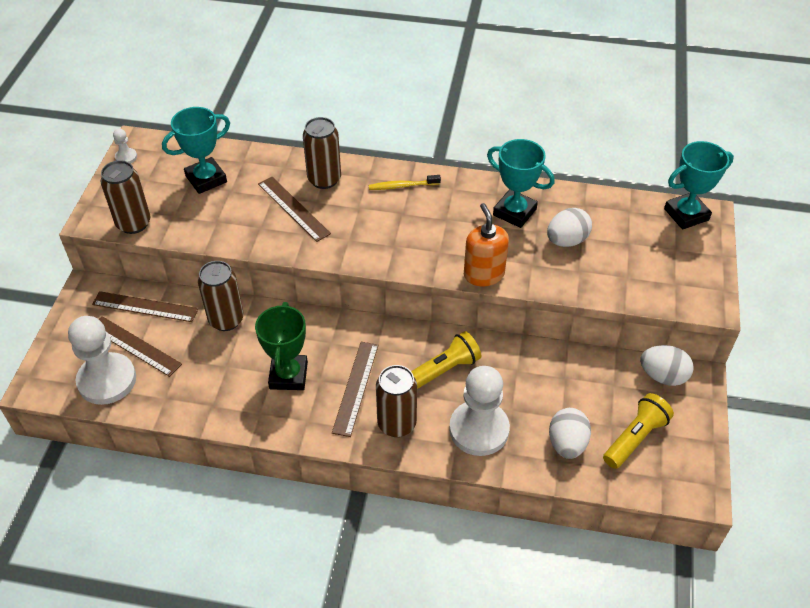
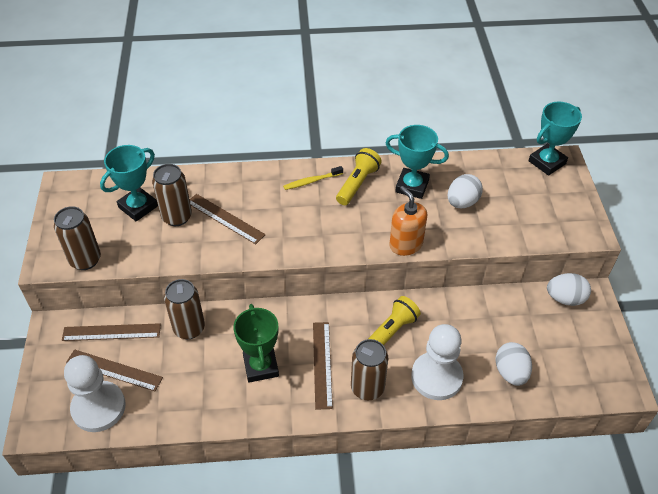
camera: 15 degrees left, 0 degrees up
white pawn [113,129,137,164] -> none
brown can [303,117,341,189] -> brown can moved to [152,164,192,226]
yellow flashlight [603,393,674,469] -> yellow flashlight moved to [336,148,382,205]

